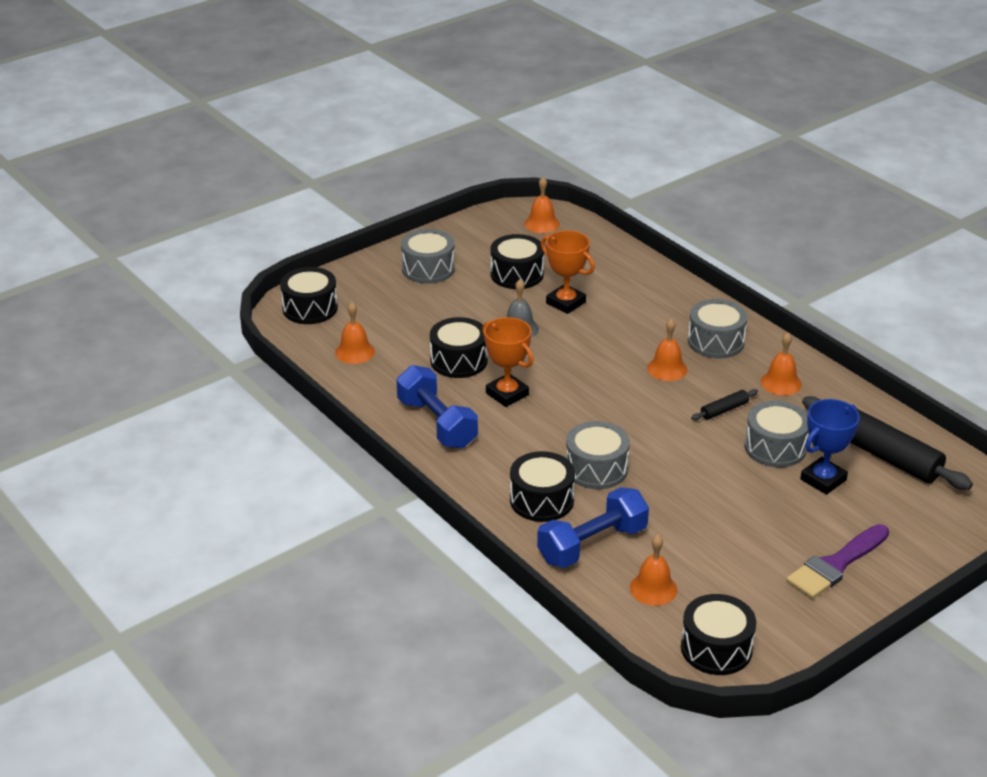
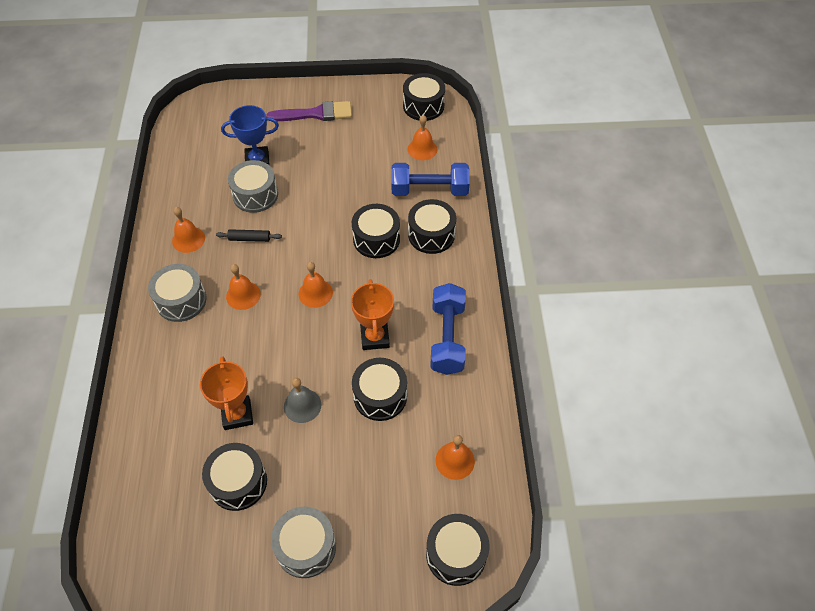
camera: 145 degrees left, 20 degrees up
orange bell [525,177,560,233] -> orange bell moved to [299,262,333,308]
grey drum [566,421,630,489] -> black drum [352,204,400,258]
black rolling pin [802,396,973,490] -> none

